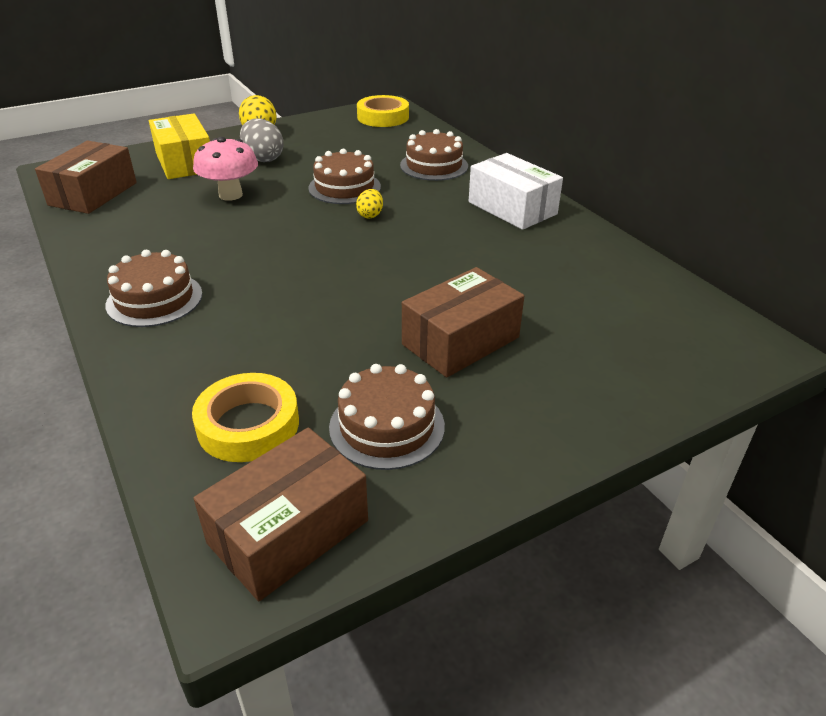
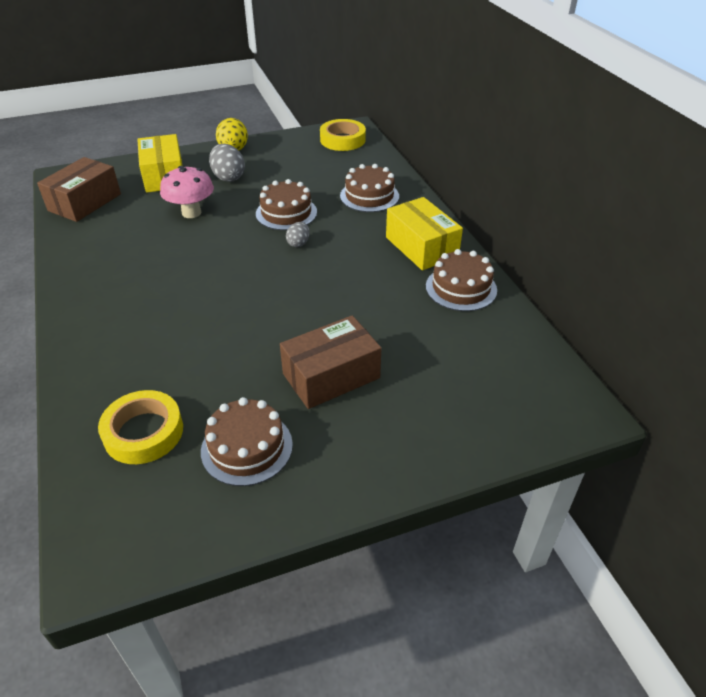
camera: 10 degrees right, 5 degrees up
brown cake [106,250,202,327] -> brown cake moved to [426,249,497,311]
brown box [193,427,368,601] -> none
yellow egg [356,189,383,218] -> grey egg [286,222,310,247]
white box [469,153,563,230] -> yellow box [386,197,463,270]

